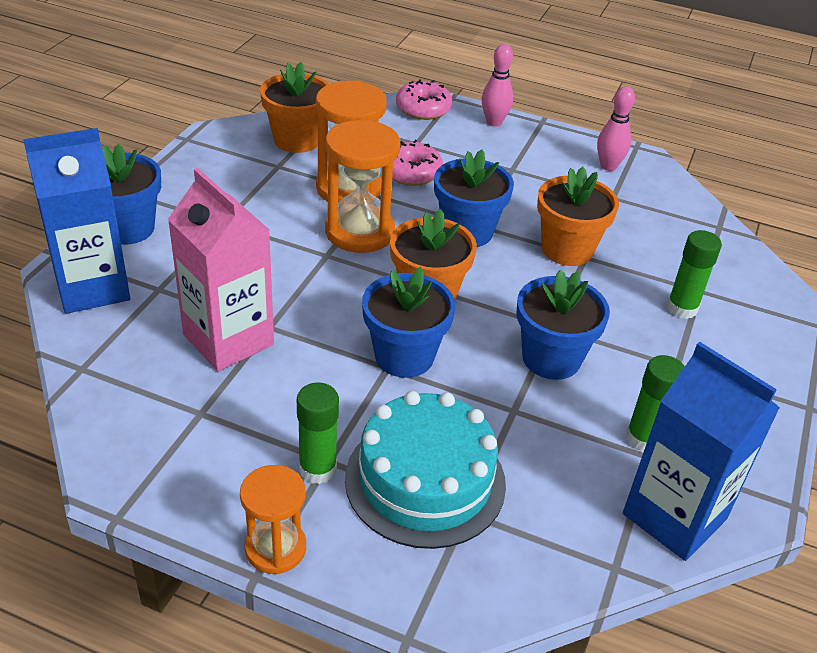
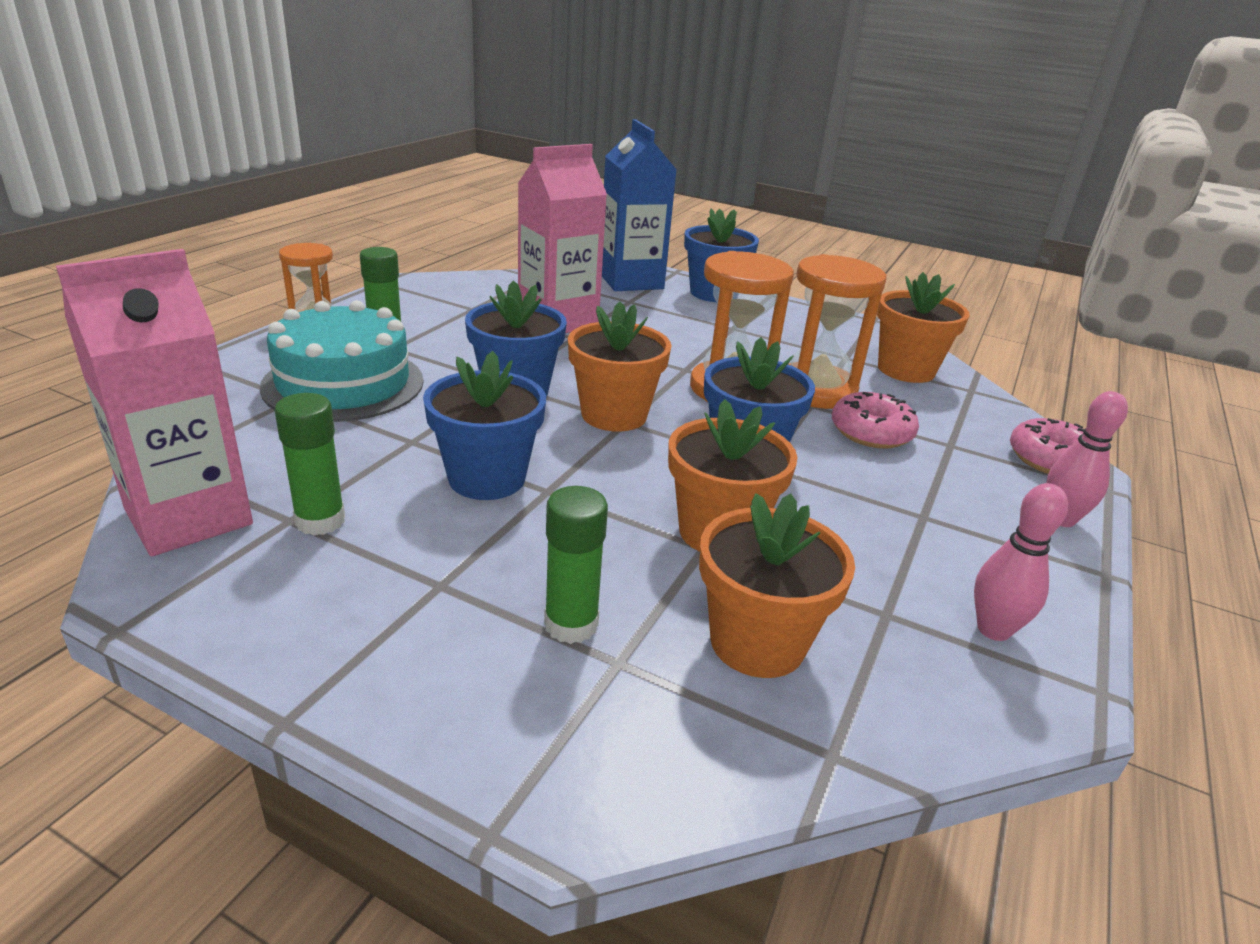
camera: 95 degrees right, 10 degrees down
blue carton [623,342,780,561] -> pink carton [56,249,253,556]
none -> orange flower pot [699,493,855,678]

